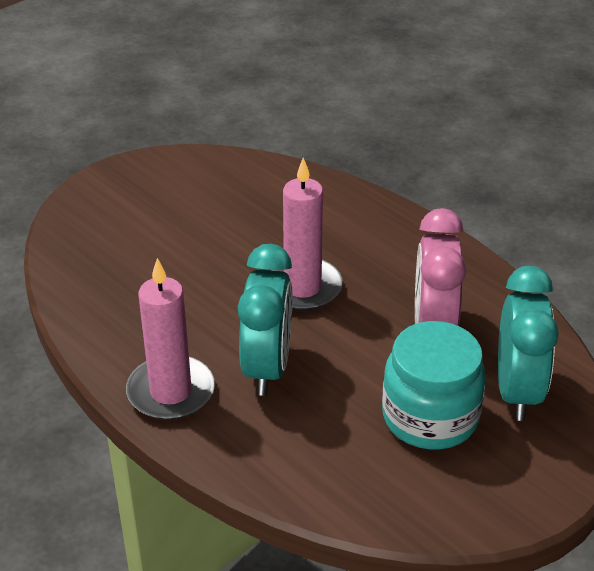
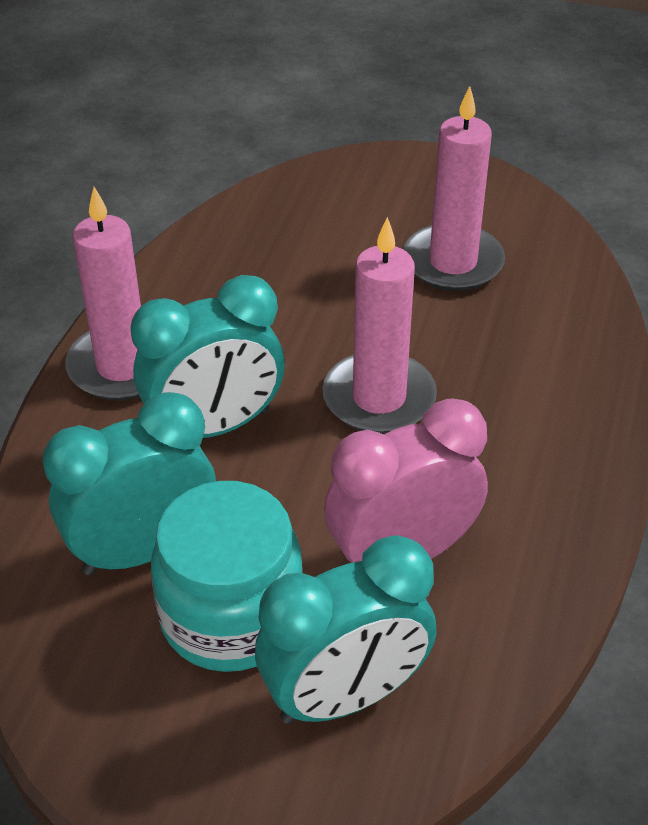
camera: 60 degrees right, 5 degrees up
none -> turquoise clock [42,392,216,575]
none -> pink candle [403,86,505,291]

